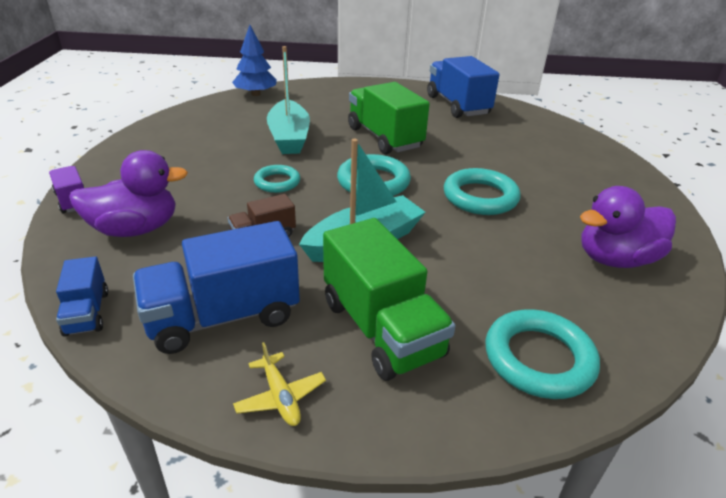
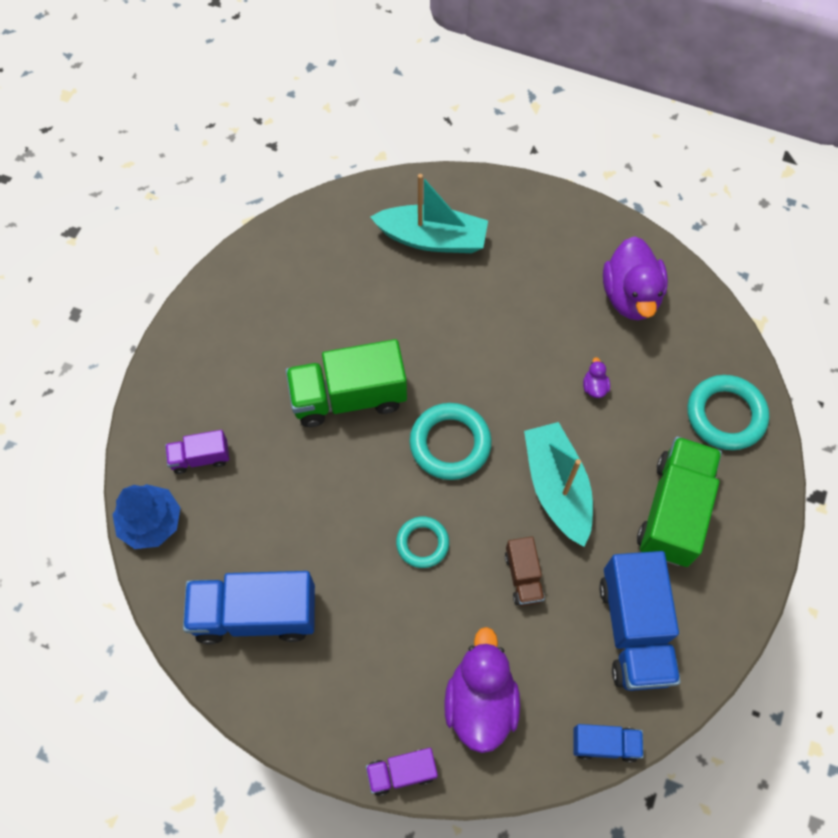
camera: 70 degrees left, 30 degrees up
yellow plane [233,342,326,426] -> none
turquoise boat [267,46,310,154] -> turquoise boat moved to [370,174,488,253]
green truck [323,218,455,381] -> green truck turned 60 degrees counterclockwise [637,437,722,567]
blue truck [427,56,500,118] -> blue truck moved to [183,571,315,644]
turquoise ring [444,168,521,215] -> none
none -> purple truck [165,430,229,474]
none -> purple duck [583,357,610,398]

